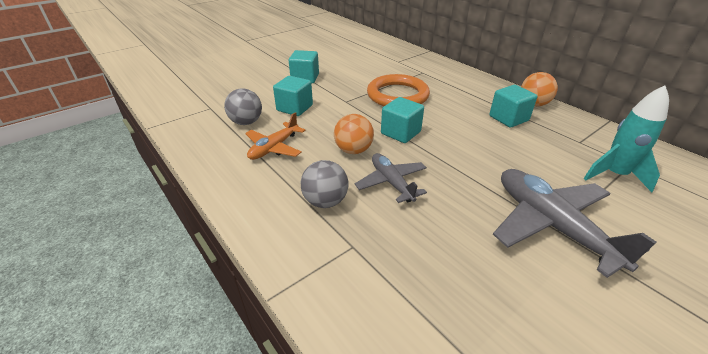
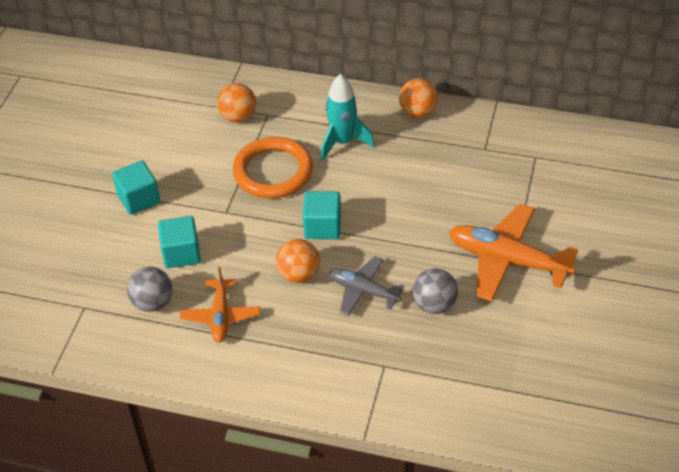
camera: 35 degrees left, 10 degrees up
grey ball [301,160,348,208] -> grey ball moved to [413,268,458,314]
turquoise cube [489,85,537,128] -> none
grey plane [493,169,656,278] -> orange plane [449,204,579,302]
turquoise rocket [584,85,669,192] -> turquoise rocket moved to [321,74,374,160]
none -> orange ball [217,83,256,123]

